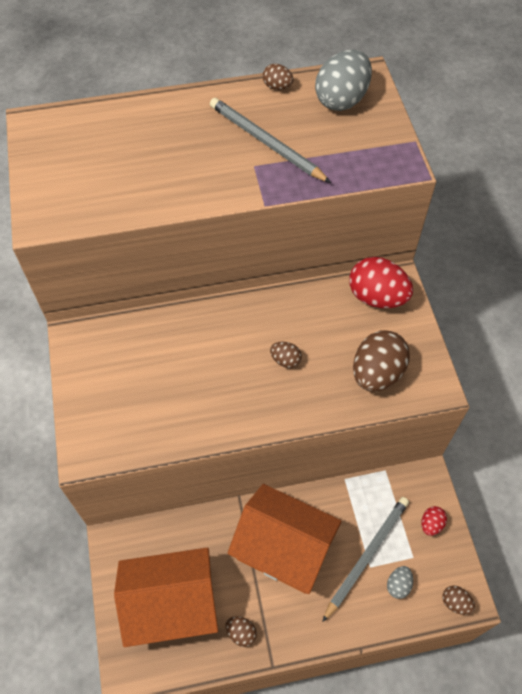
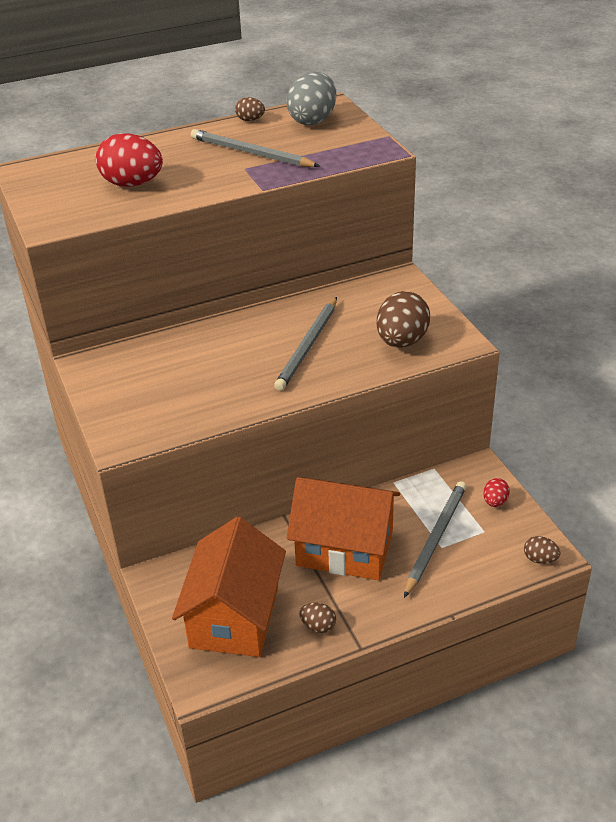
camera: 10 degrees left, 20 degrees down
orange house [114,548,218,647] -> orange house turned 60 degrees counterclockwise [172,517,286,657]
brown egg [270,342,302,368] -> grey pencil [274,297,337,391]
red egg [349,257,413,308] -> red egg moved to [96,133,163,187]
grey egg [387,566,413,599] -> none

